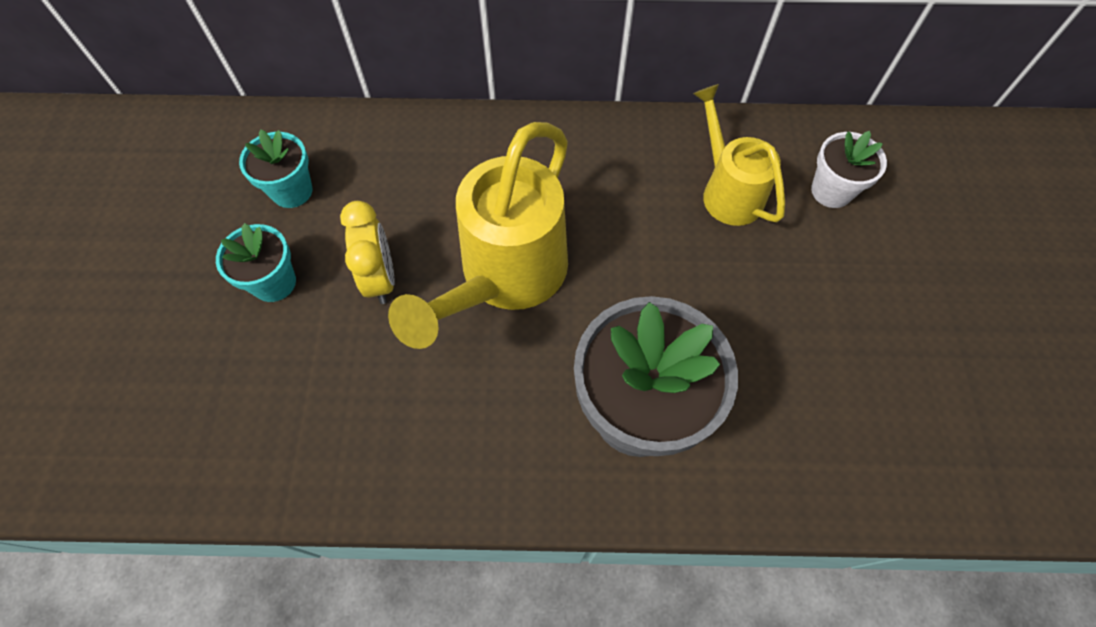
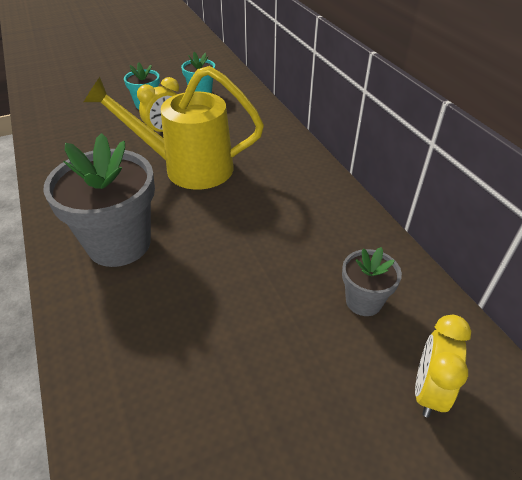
camera: 65 degrees right, 20 degrees down
yellow watering can [693,84,785,226] -> none
white flower pot [811,131,887,208] -> grey flower pot [342,247,402,316]
none -> yellow clock [415,315,471,418]

